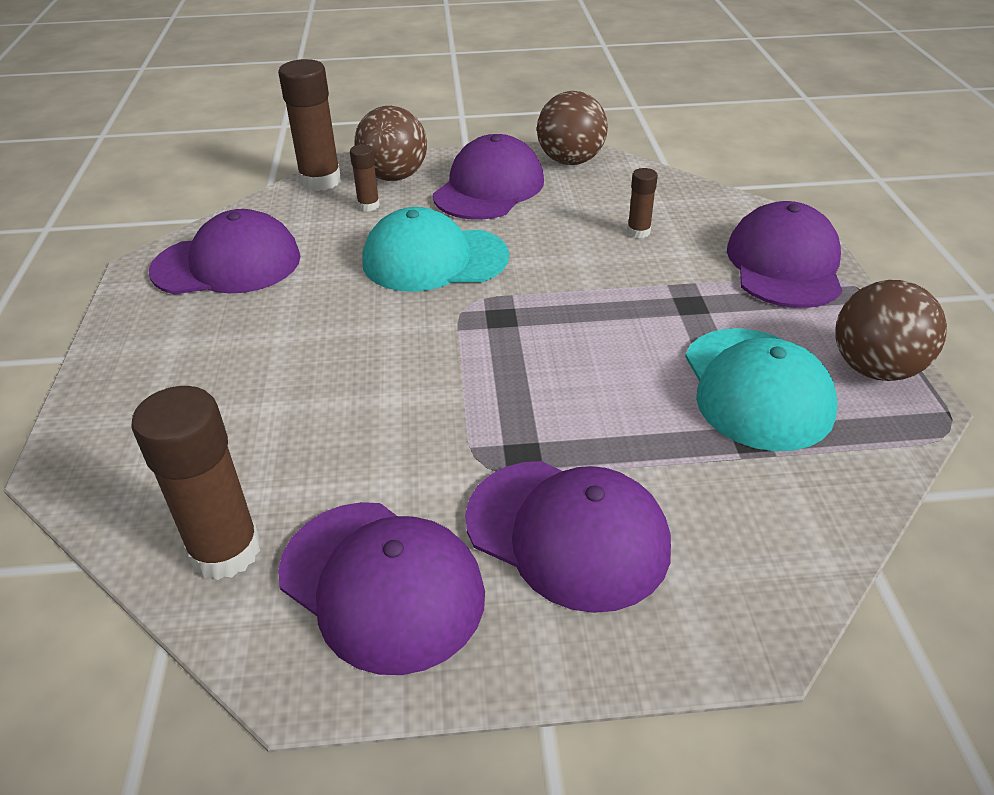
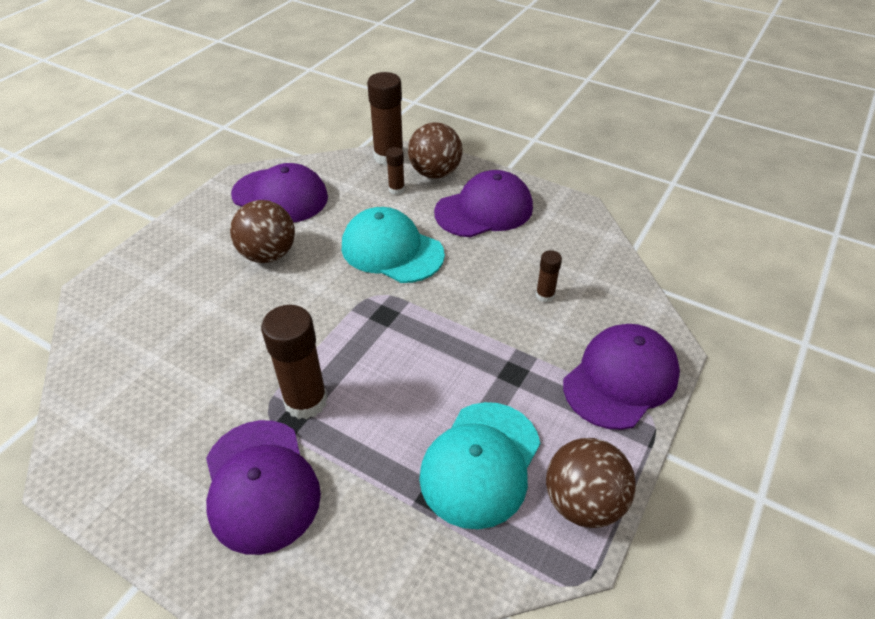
camera: 35 degrees right, 5 degrees up
brown glue stick [131,386,260,580] -> brown glue stick moved to [261,305,328,419]
purple cap [278,502,485,675] -> none
brown ball [537,91,608,165] -> brown ball moved to [230,200,295,263]

